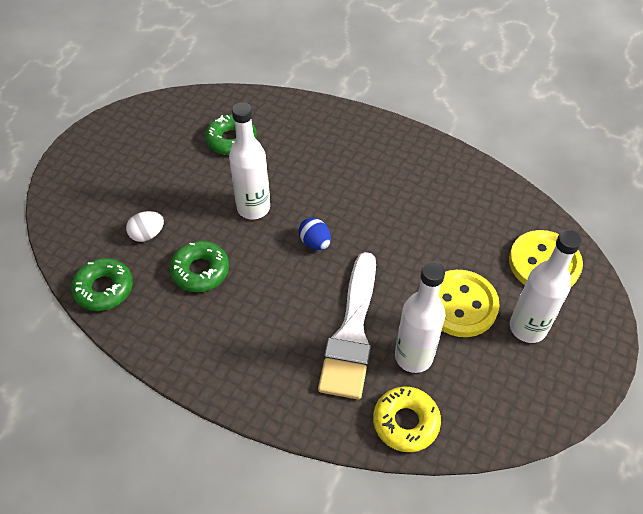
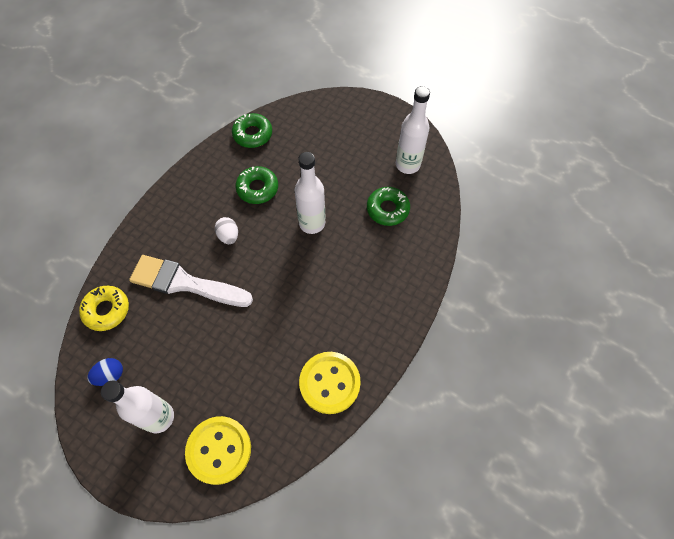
camera: 95 degrees right, 10 degrees up
white egg [126,211,164,242] -> white egg moved to [215,217,238,244]
blue egg [299,218,331,250] -> blue egg moved to [87,358,123,386]
white bottle [395,261,445,373] -> white bottle moved to [396,86,430,174]
yellow button [439,270,500,337] -> yellow button moved to [299,352,361,414]

